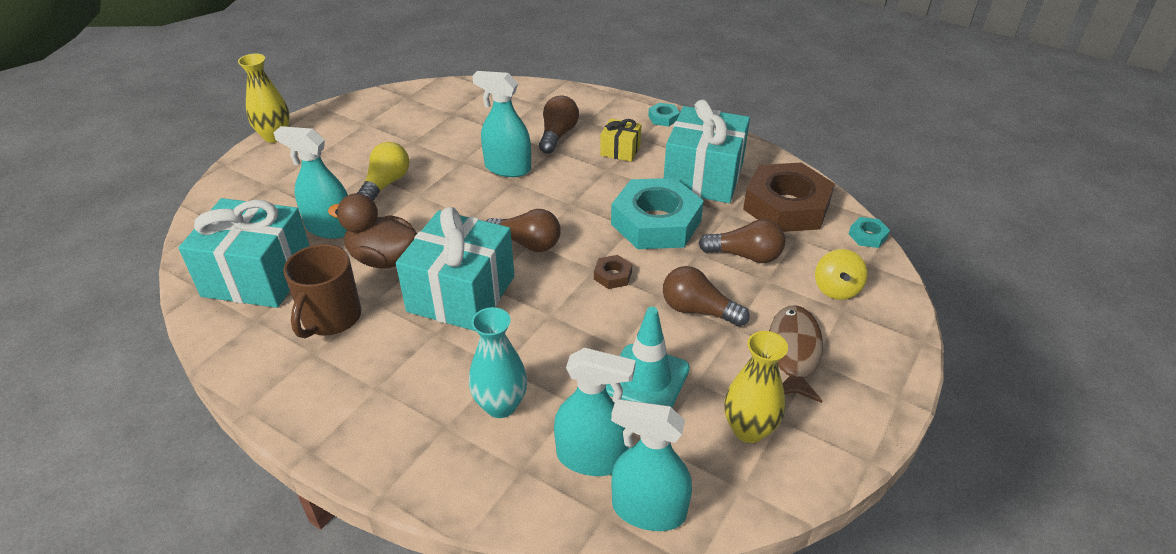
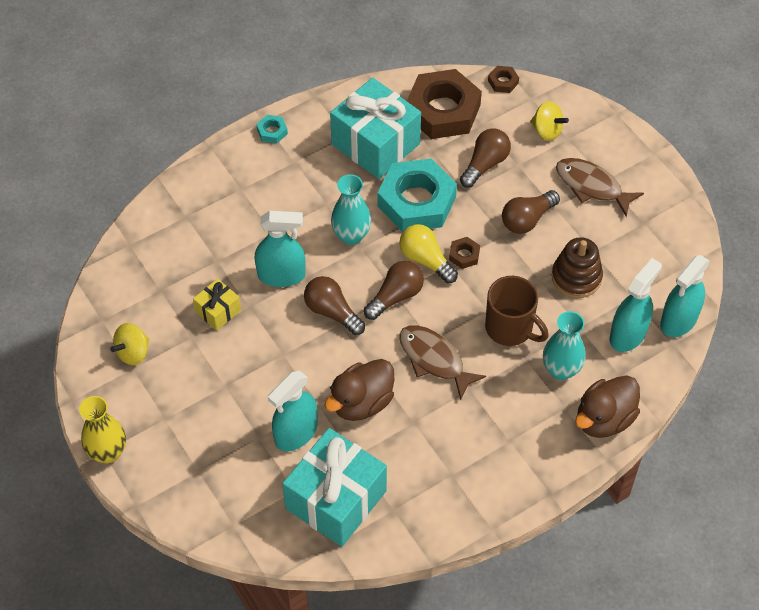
camera: 65 degrees left, 15 degrees up
brown mug [284,244,361,338] -> brown mug moved to [485,276,549,346]
yellow light bulb [357,142,410,201] -> yellow light bulb moved to [399,224,458,283]
turquoise gift [396,207,514,331] -> brown fish [400,325,486,400]
turquoise spray bottle [472,71,531,177] -> turquoise spray bottle turned 135 degrees counterclockwise [255,211,306,287]
brown light bulb [539,95,579,154] -> brown light bulb moved to [304,276,365,335]
yellow gift [600,118,642,162] -> yellow gift moved to [193,278,241,331]
turquoise traffic cone [606,307,690,408] -> brown stacking toy [552,237,603,298]
yellow vase [724,331,788,443] -> none
turquoise nut [849,217,890,248] -> brown nut [488,66,519,93]
none -> yellow spinning top [110,323,149,365]
none -> turquoise vase [331,174,371,245]
none -> brown duck [575,376,640,438]

